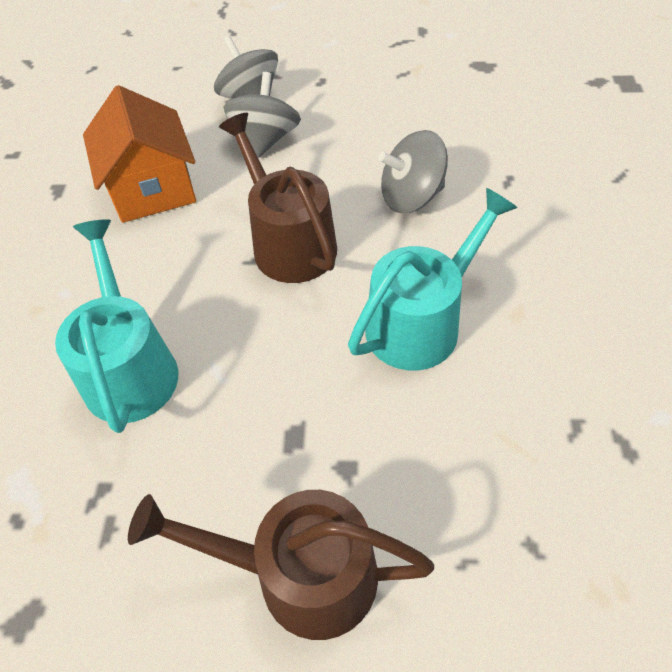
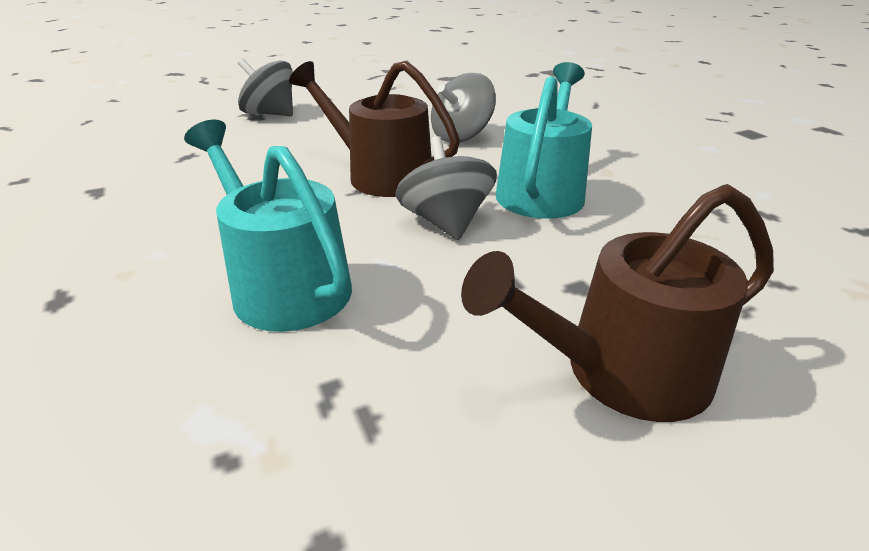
camera: 30 degrees left, 20 degrees down
orange house [83,85,196,223] -> none
grey spinning top [224,72,301,158] -> grey spinning top moved to [396,136,497,240]

